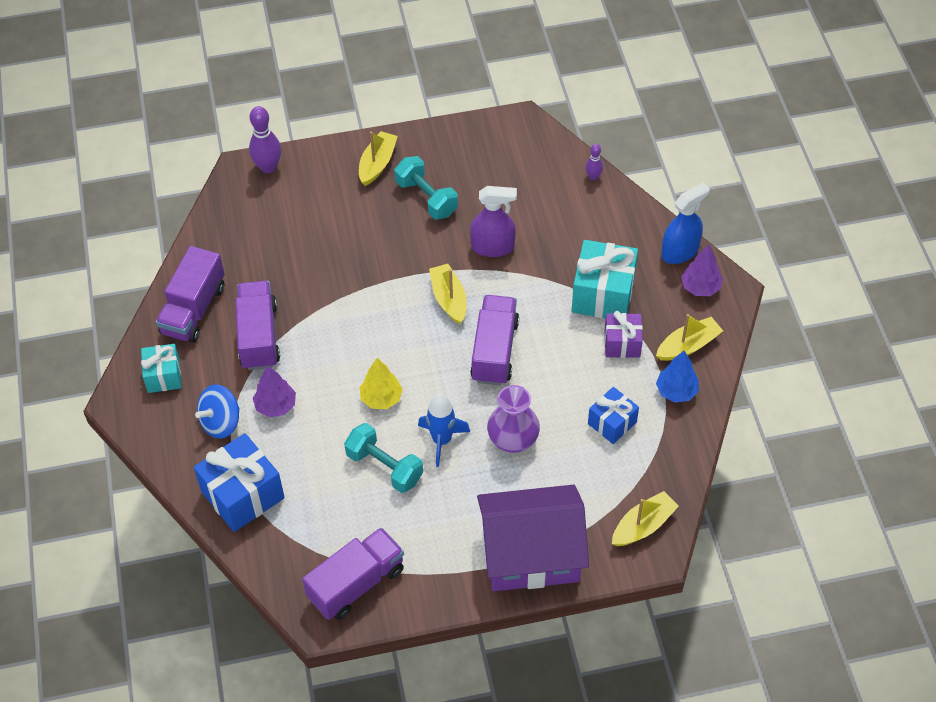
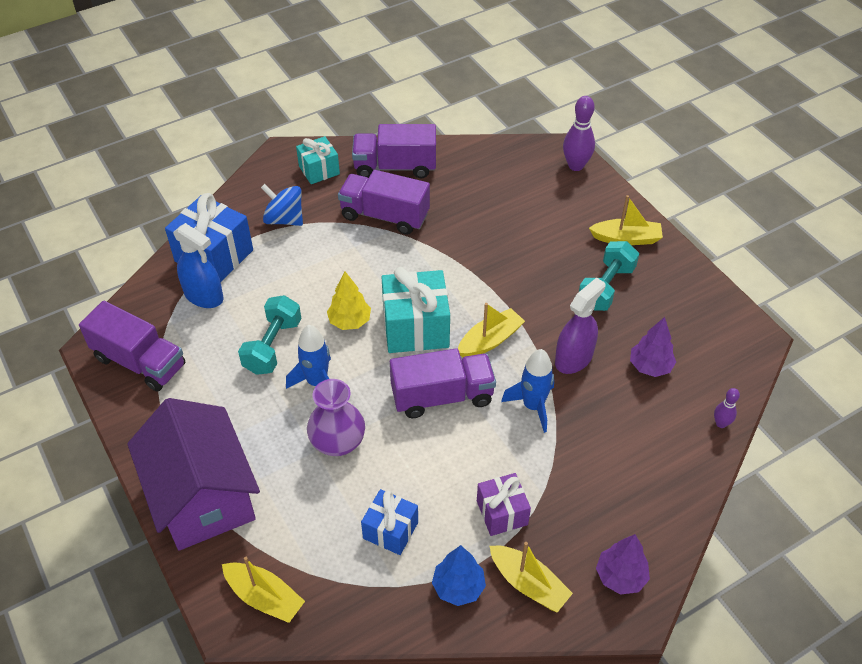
camera: 70 degrees right, 5 degrees down
purple truck [235,281,280,370] -> purple truck turned 135 degrees counterclockwise [338,170,430,235]
purple tree [253,365,296,417] -> purple tree moved to [630,317,676,377]
purple spray bottle [470,186,517,257] -> purple spray bottle turned 120 degrees counterclockwise [555,277,606,374]
turquoise gift [572,240,638,318] -> turquoise gift moved to [381,267,450,353]
blue spray bottle [661,182,710,264] -> blue spray bottle moved to [173,223,223,308]
none -> blue rocket [501,349,554,433]

